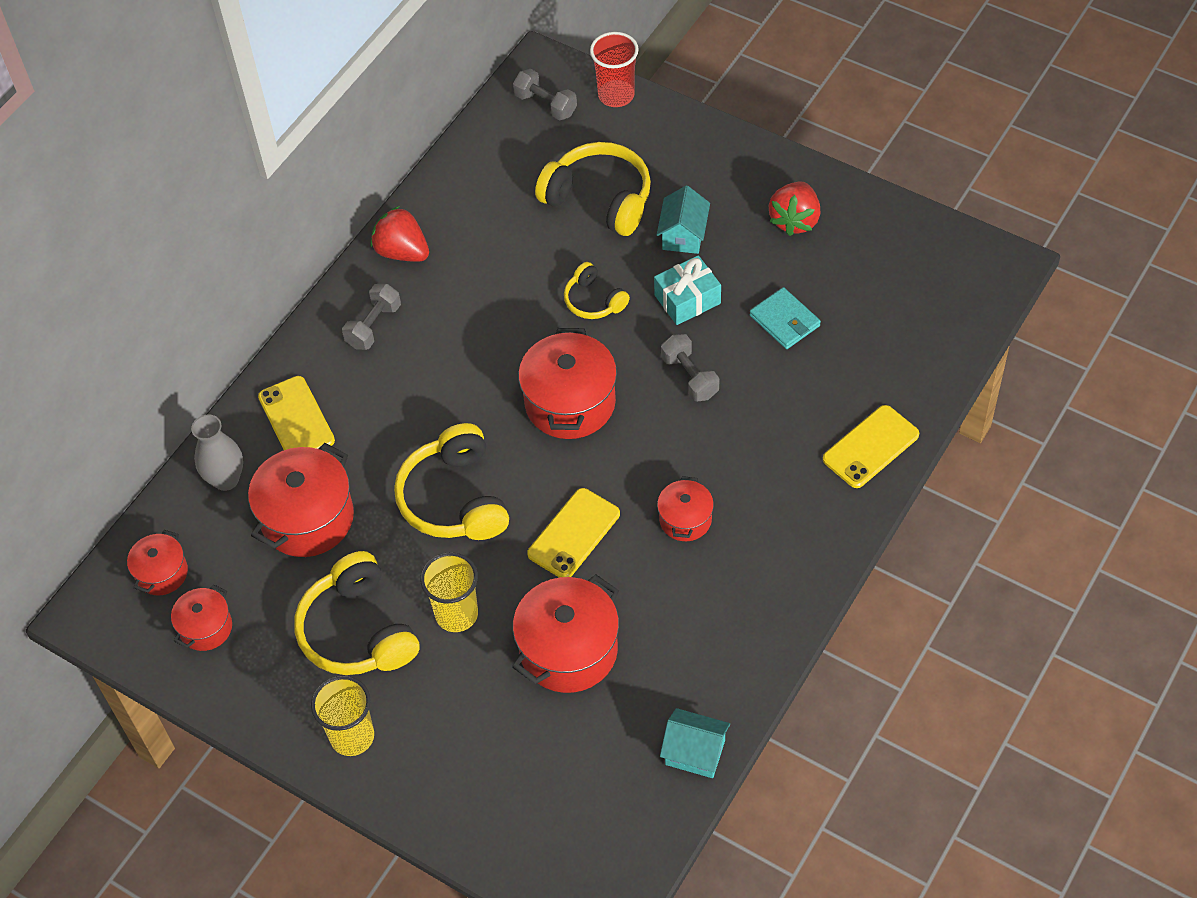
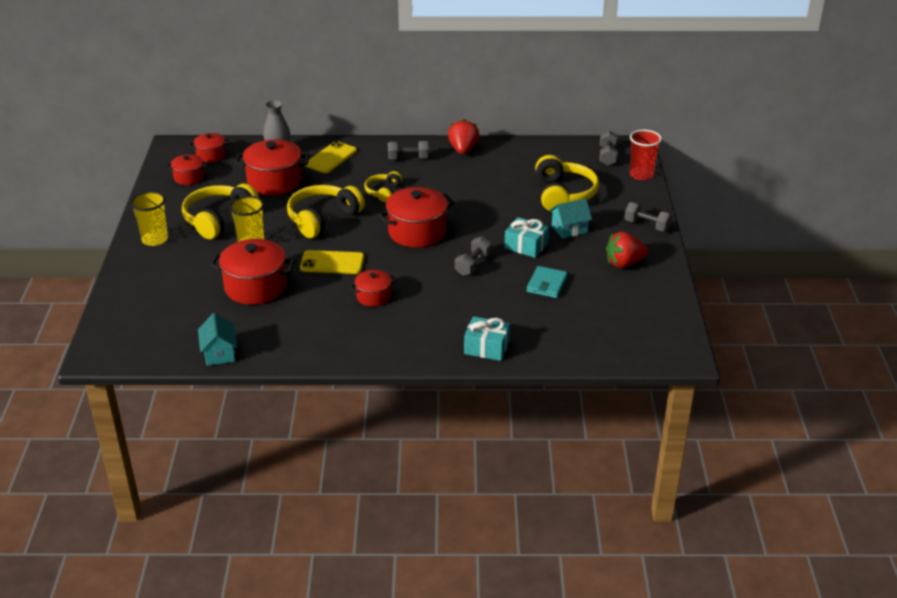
camera: 55 degrees right, 20 degrees down
yellow headphones [564,262,630,319] -> yellow headphones moved to [364,171,402,202]
yellow phone [823,405,919,488] -> turquoise gift [464,316,510,361]
none -> grey dumbbell [625,202,672,232]

